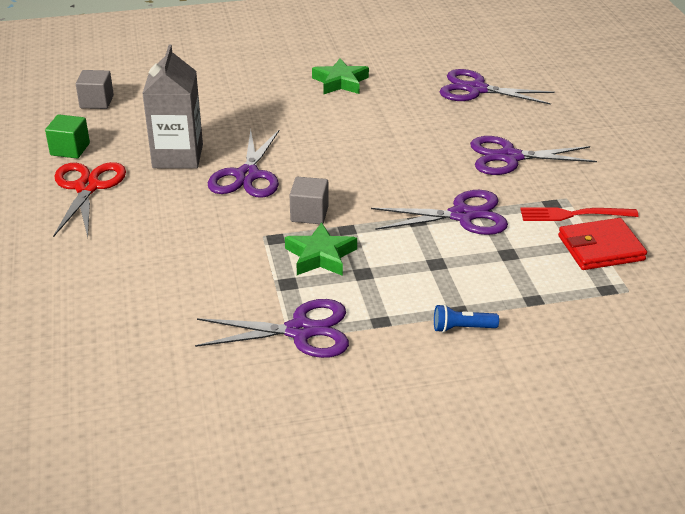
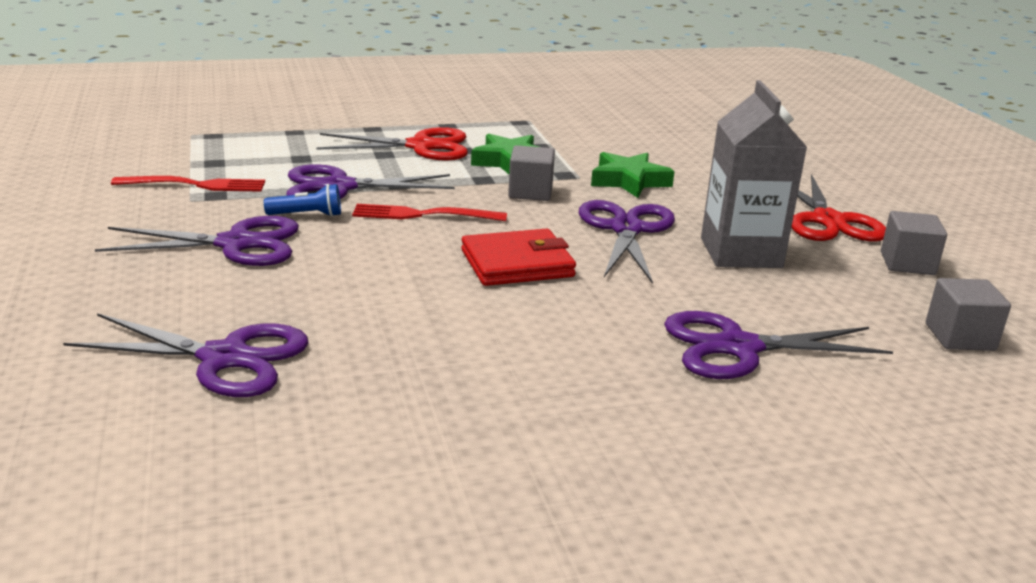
camera: 175 degrees right, 10 degrees down
green cube [45,114,90,158] -> grey cube [881,211,947,275]
purple scissors [195,299,349,358] -> purple scissors moved to [664,311,893,379]
green star [312,58,369,94] -> green star moved to [591,152,675,198]
blue flashlight [434,304,499,333] -> blue flashlight moved to [264,184,341,217]
red wallet [558,218,647,270] -> red wallet moved to [461,229,576,286]
none -> red scissors [316,127,468,160]
none -> red fork [352,204,507,221]

